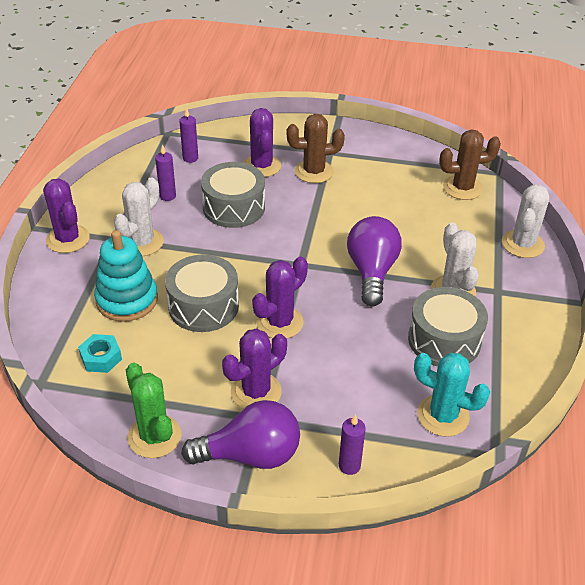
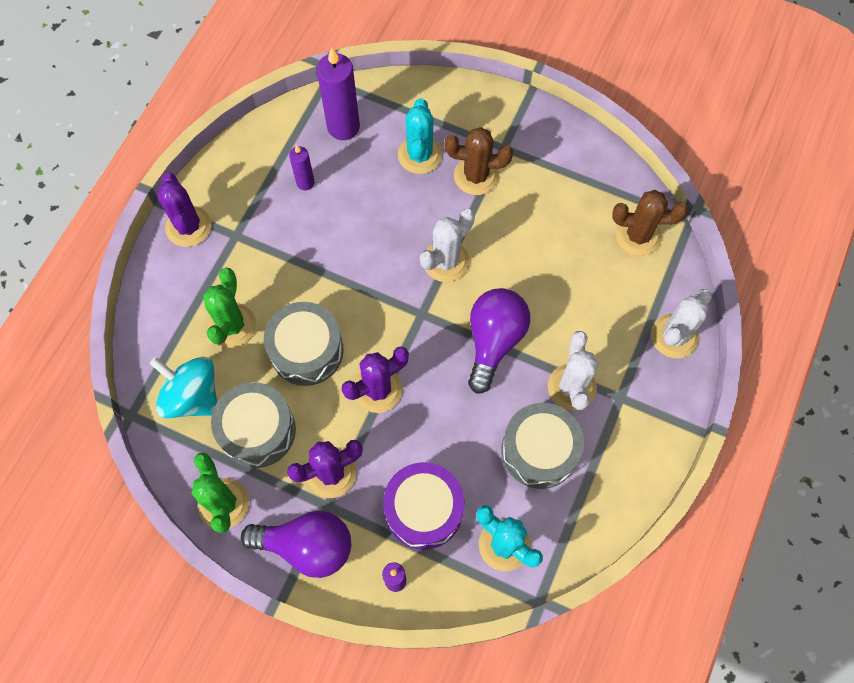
camera: 15 degrees right, 25 degrees up
turquoise nut [78,334,122,373] -> turquoise spinning top [150,357,217,418]
turquoise stacking toy [94,230,158,322] -> green cactus [203,268,256,348]
white cactus [114,177,164,256] -> white cactus moved to [420,208,475,282]
purple candle [179,107,198,163] -> purple candle [317,47,360,140], size x1.83
grey drum [201,162,265,228] -> grey drum moved to [211,382,296,468]
purple cactus [243,108,281,177] -> turquoise cactus [398,98,442,174]
none -> purple drum [383,462,464,550]

